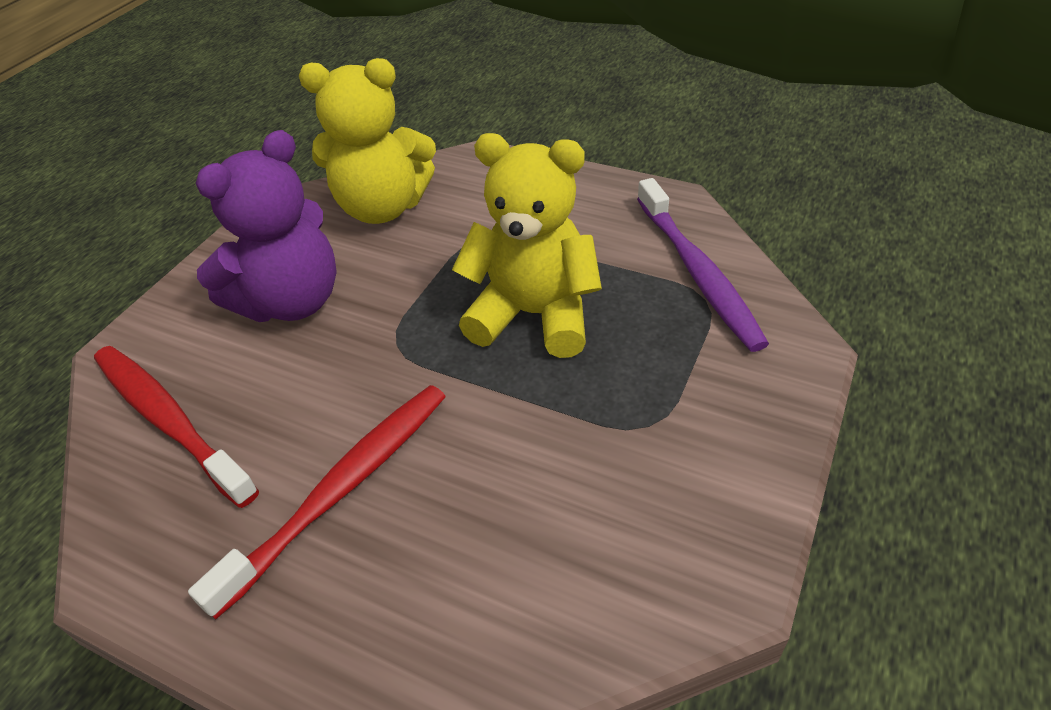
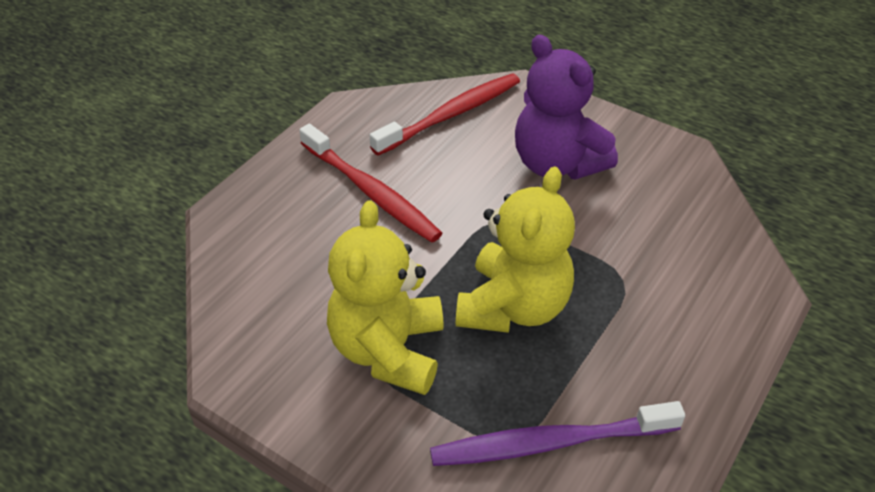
camera: 95 degrees right, 0 degrees up
yellow teddy bear [299,58,436,224] -> yellow teddy bear moved to [327,200,444,395]

